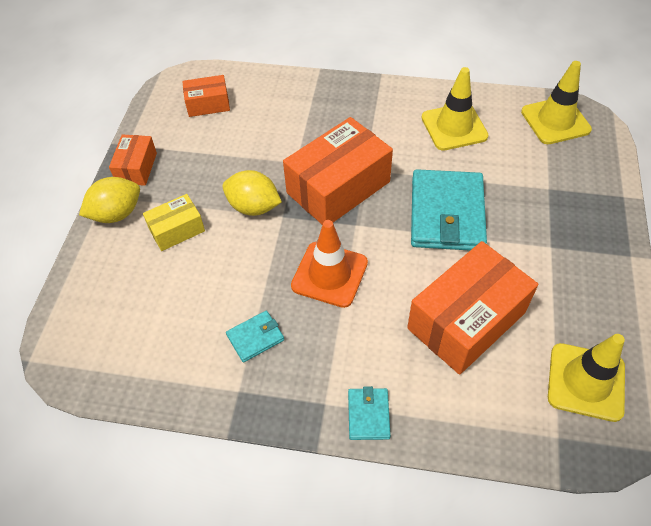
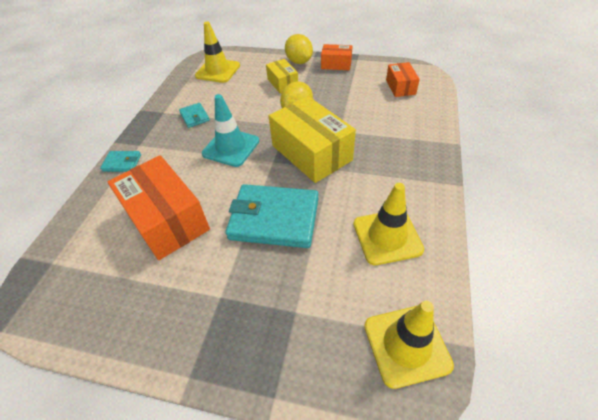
camera: 95 degrees right, 5 degrees down
orange box [283,117,393,225] -> yellow box [269,96,356,183]
orange traffic cone [291,220,368,308] -> turquoise traffic cone [202,94,259,167]
yellow traffic cone [548,334,625,422] -> yellow traffic cone moved to [195,22,240,83]

